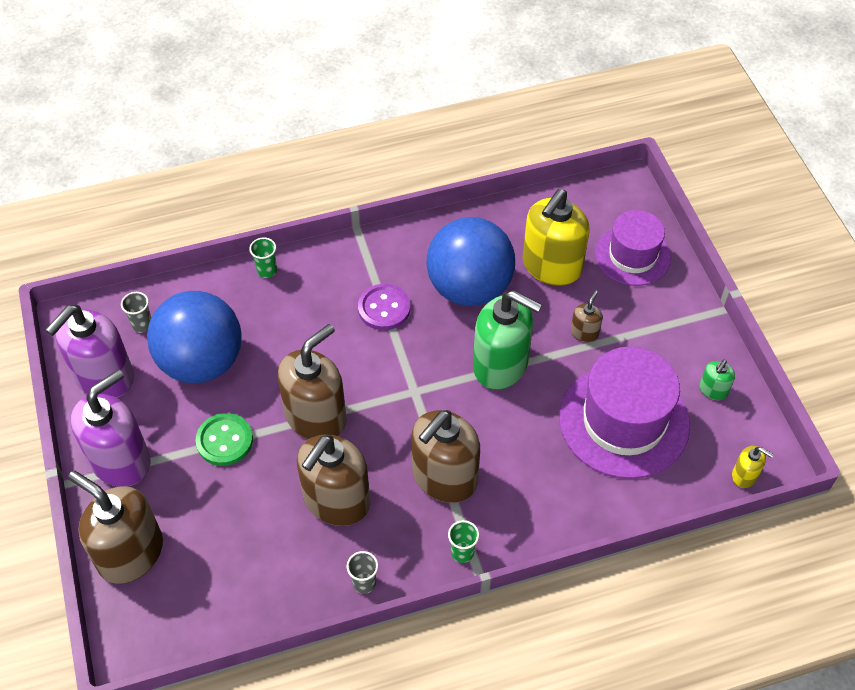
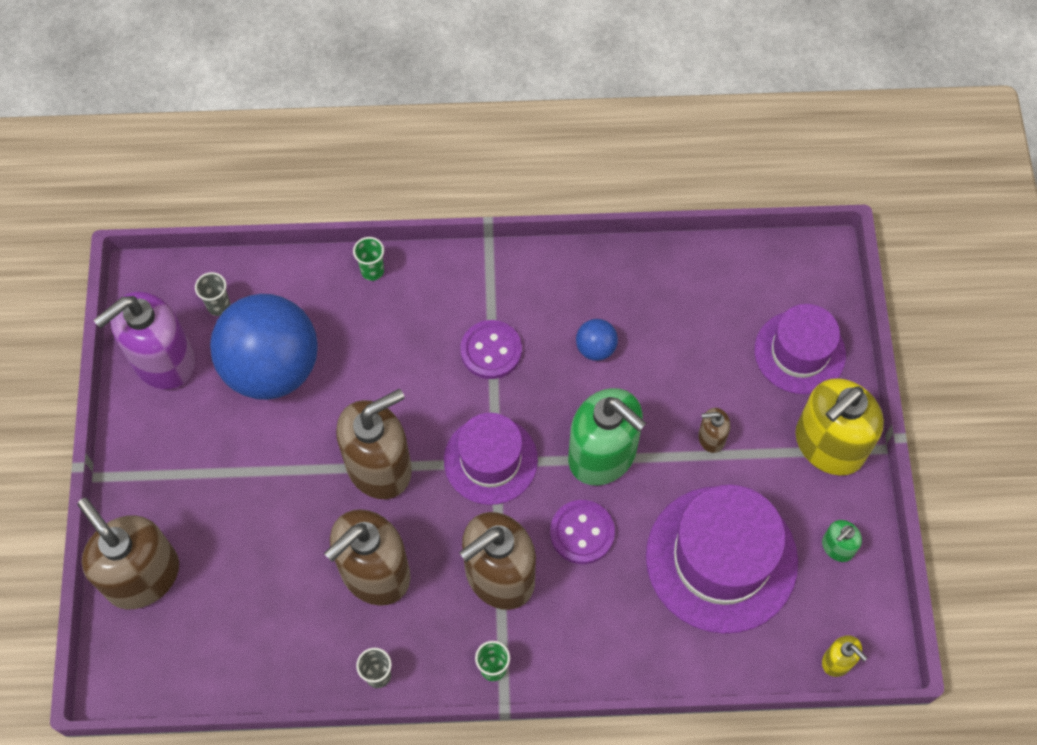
camera: 15 degrees right, 10 degrees up
purple soap dispenser [71,369,150,487] -> none
green button [195,413,253,466] -> none
blue ball [426,217,515,306] -> blue ball [576,319,618,361], size x0.41
yellow soap dispenser [522,189,590,286] -> yellow soap dispenser moved to [795,378,884,475]
brown soap dispenser [571,290,603,342] -> brown soap dispenser turned 135 degrees counterclockwise [698,408,730,453]
none -> purple hat [444,413,538,505]
none -> purple button [550,500,615,564]

